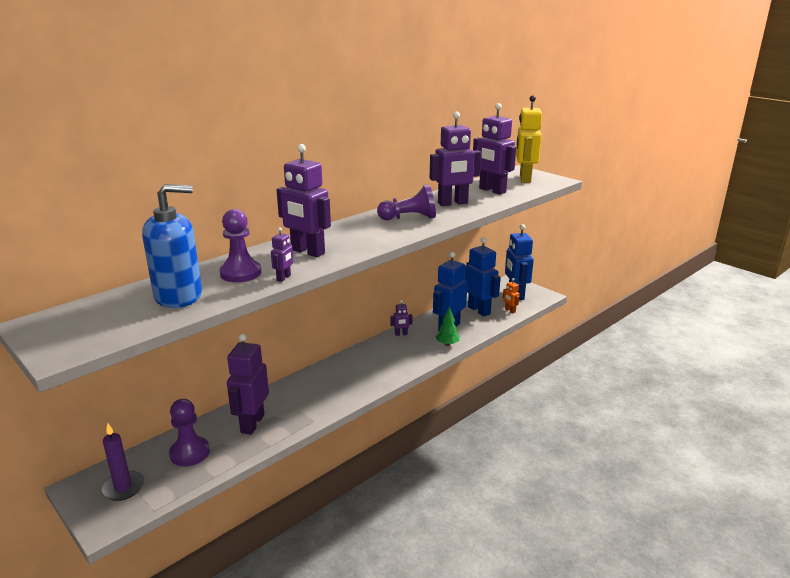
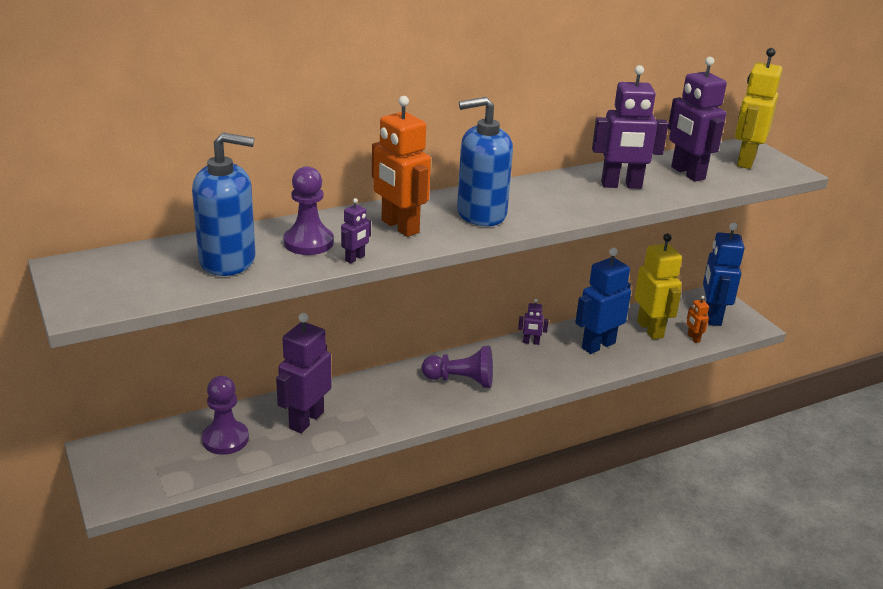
camera: 15 degrees right, 5 degrees up
purple candle [101,423,144,501] -> none
purple robot [277,144,331,257] -> orange robot [372,96,431,237]
purple pawn [377,184,436,220] -> purple pawn moved to [422,346,493,388]
green tree [436,307,460,346] -> none
blue robot [465,237,501,316] -> yellow robot [634,234,682,339]
none -> blue soap dispenser [457,97,513,226]

